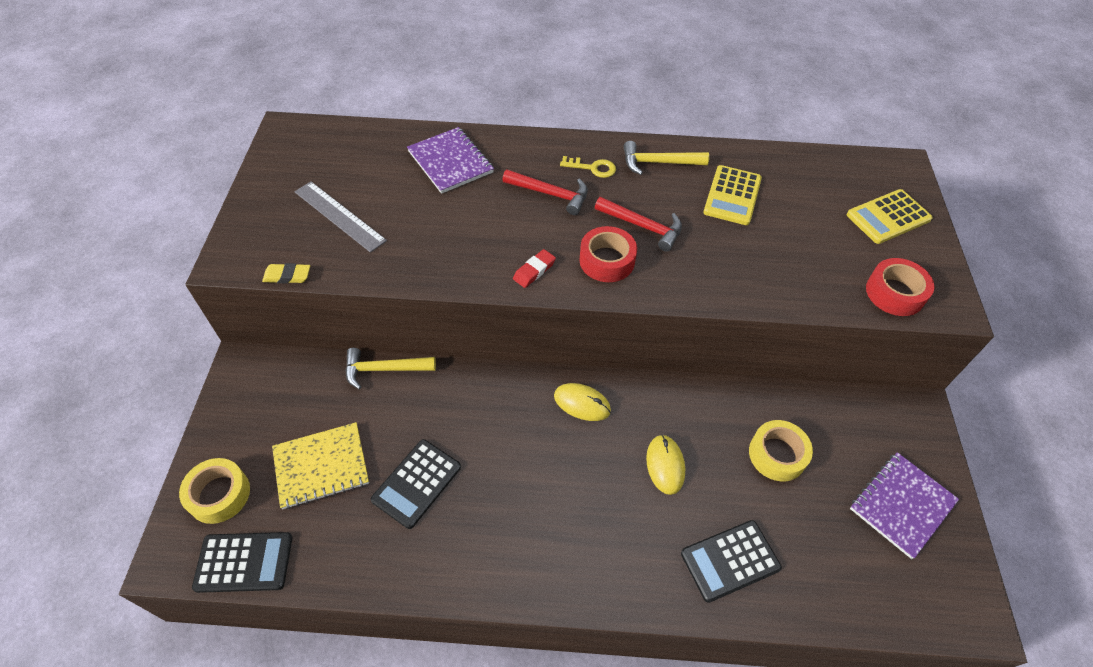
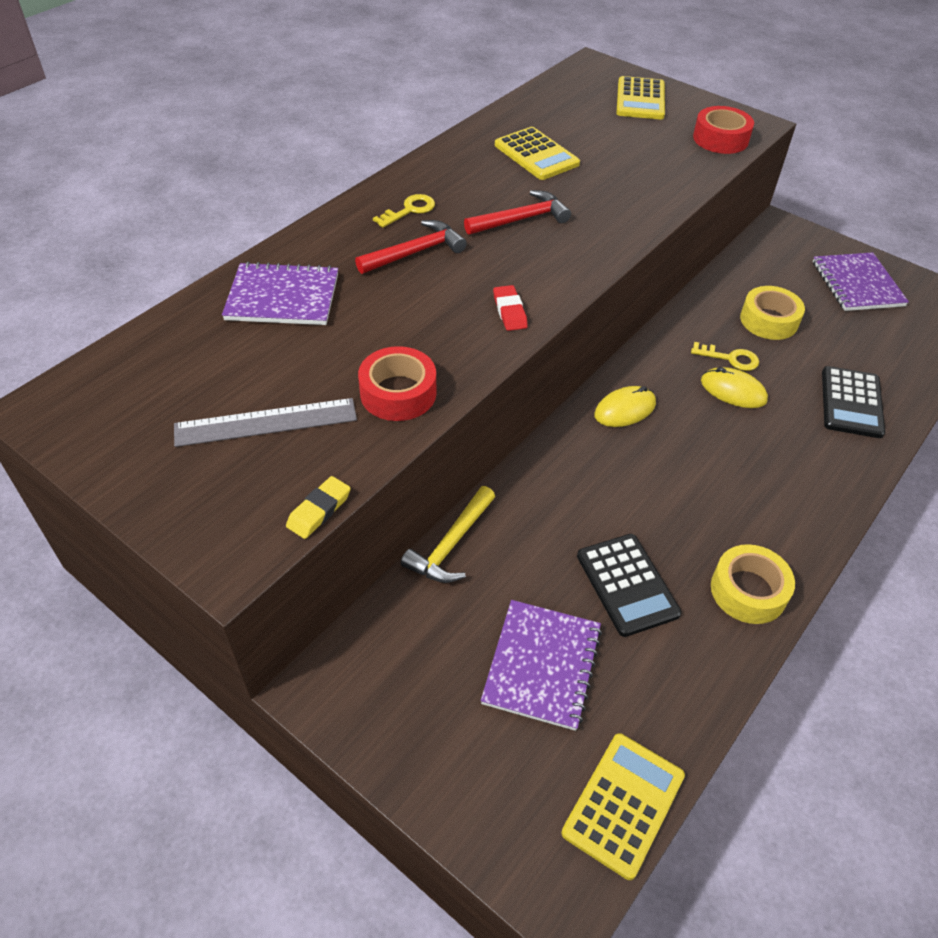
camera: 55 degrees left, 5 degrees down
yellow tape [179,458,250,524] -> yellow tape moved to [711,544,795,624]
black calculator [192,532,293,593] -> yellow calculator [561,733,685,880]
yellow notebook [272,422,369,509] -> purple notebook [481,600,602,731]
red tape [579,226,637,282] -> red tape moved to [358,346,436,421]
yellow hammer [624,141,709,175] -> none
none -> yellow key [691,342,759,371]

